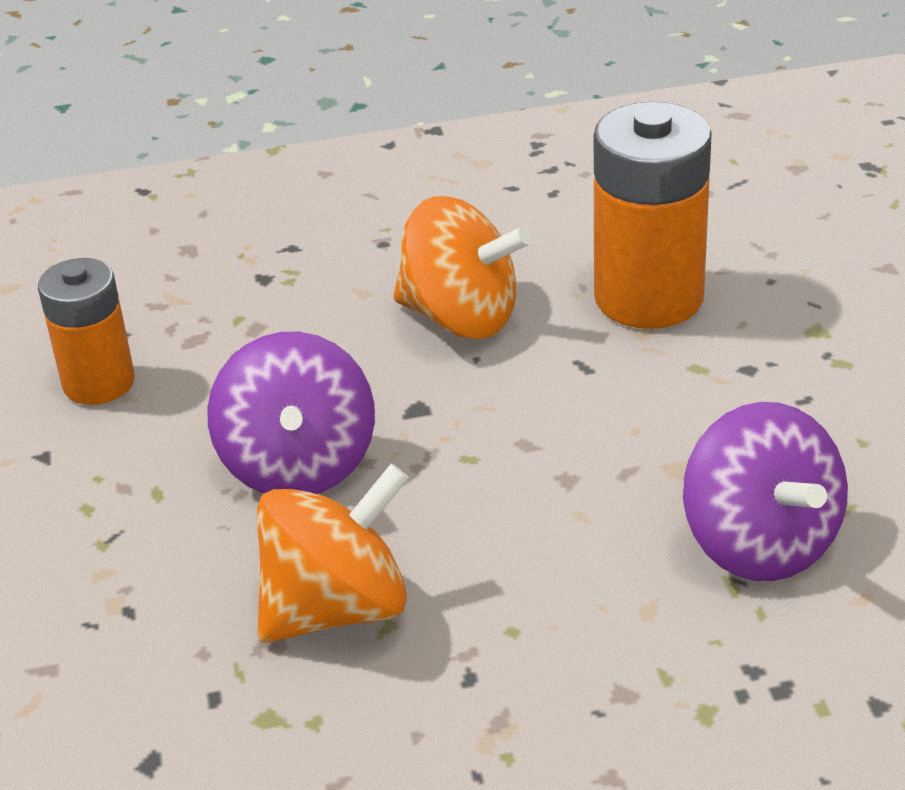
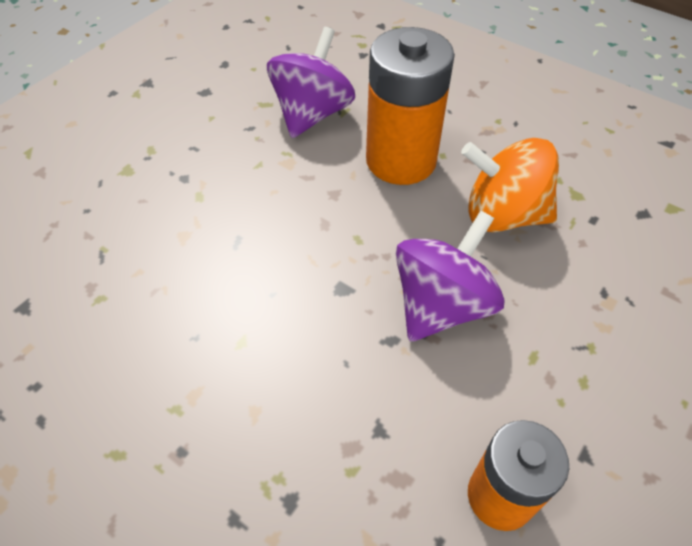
camera: 135 degrees left, 15 degrees up
orange spinning top [393,196,532,339] -> none
orange battery [594,102,712,329] -> orange battery moved to [366,27,455,185]

